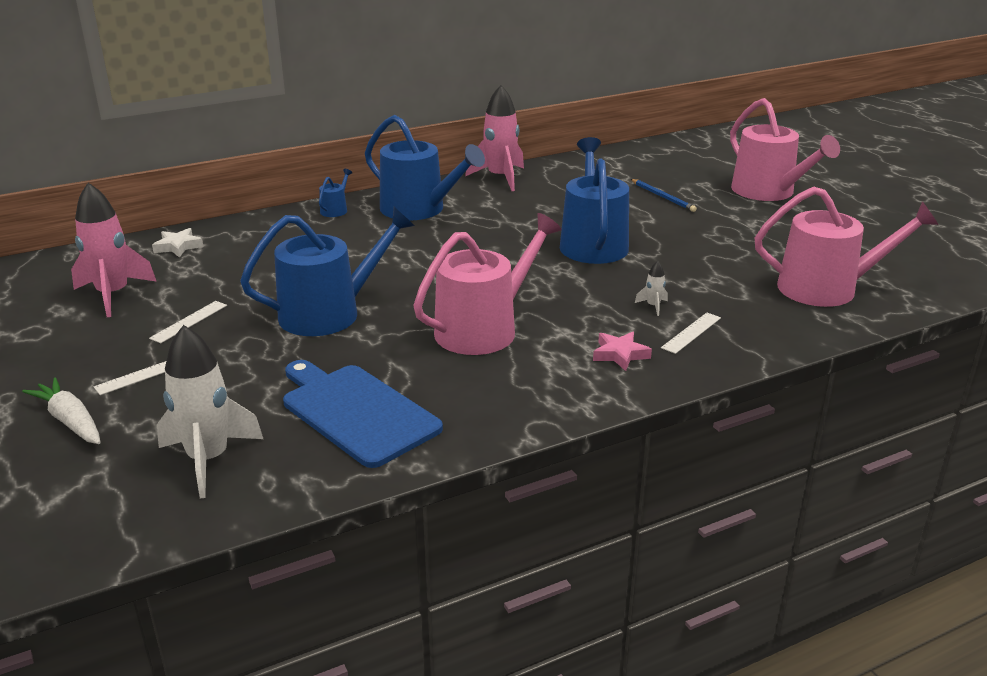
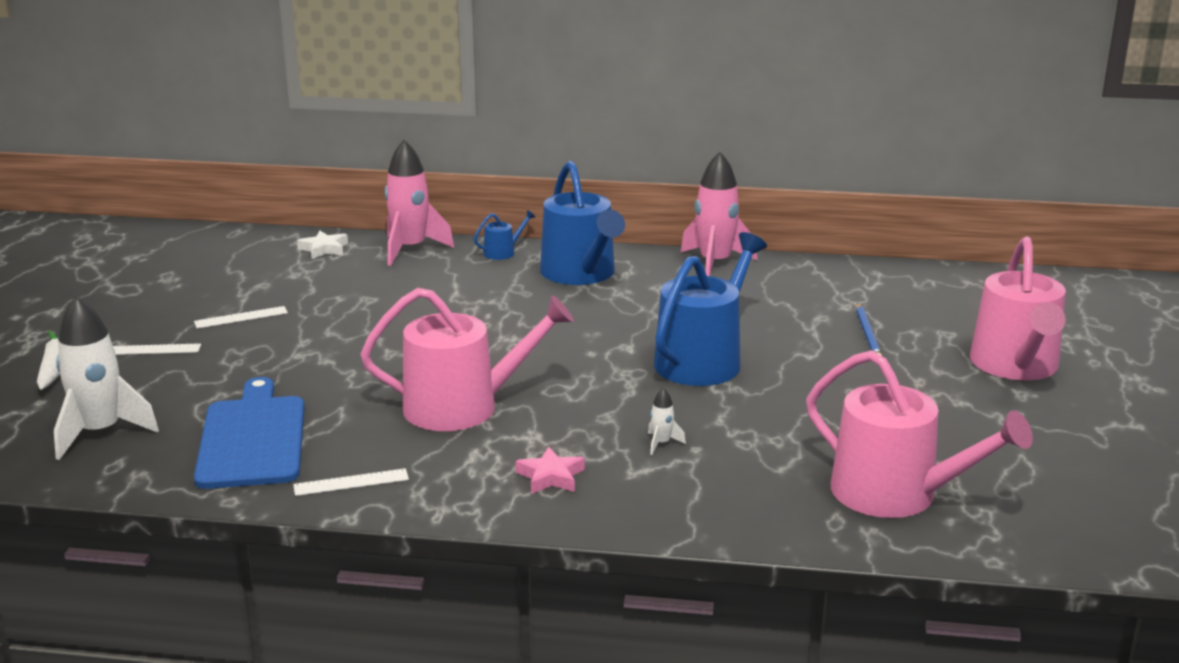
camera: 35 degrees right, 5 degrees down
pink rocket [71,183,157,317] -> pink rocket moved to [384,140,454,266]
blue watering can [240,207,415,336] -> none
white ruler [661,313,721,354] -> white ruler moved to [293,468,409,496]

